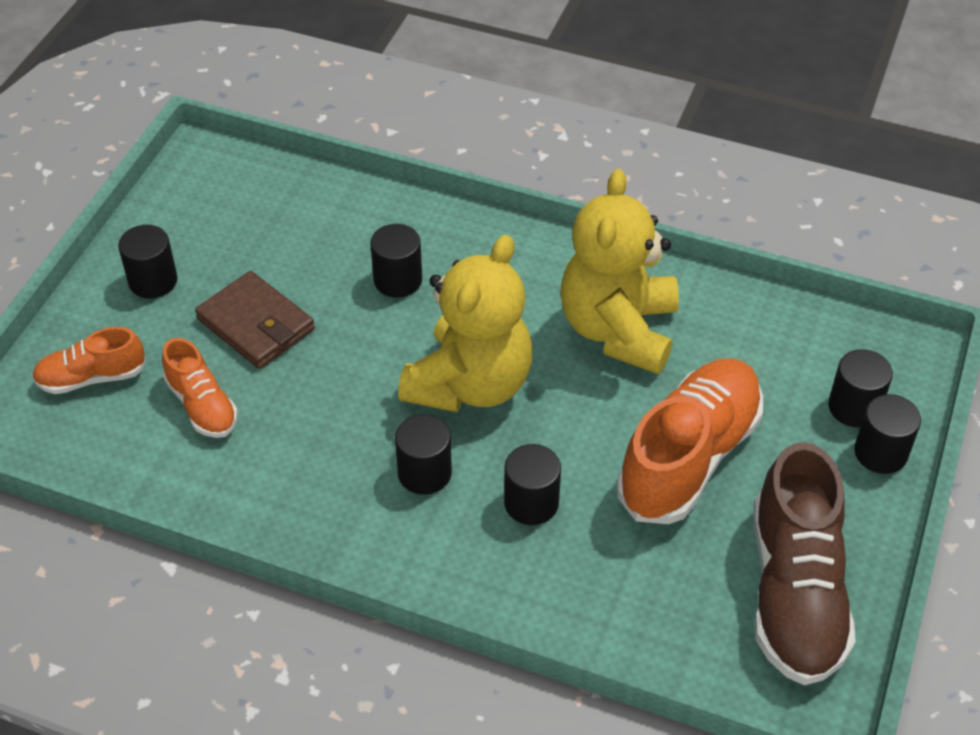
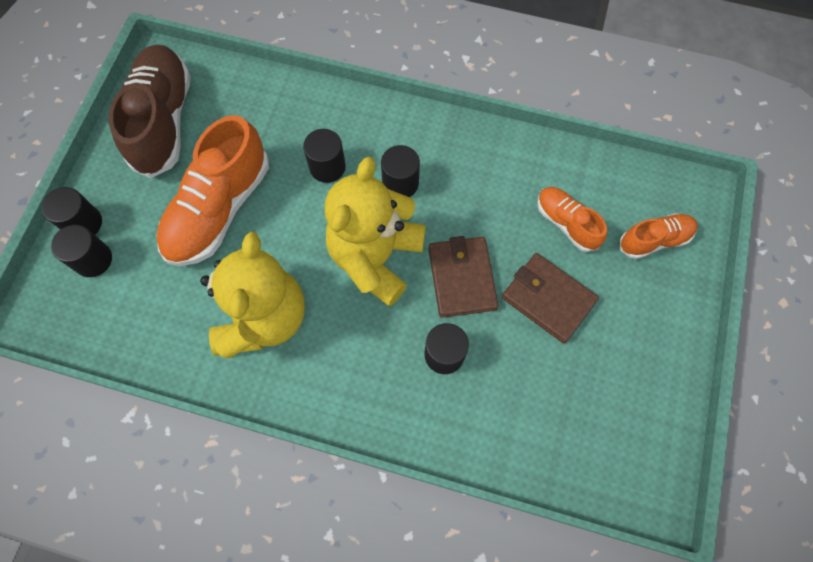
camera: 175 degrees right, 20 degrees up
black cylinder [118,225,177,298] -> none
none -> brown wallet [429,236,498,318]

